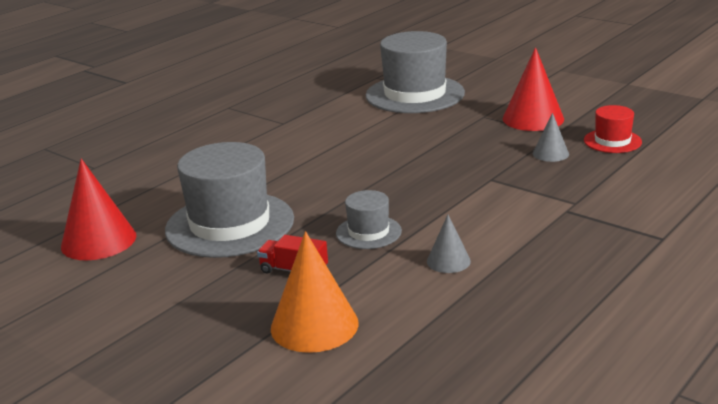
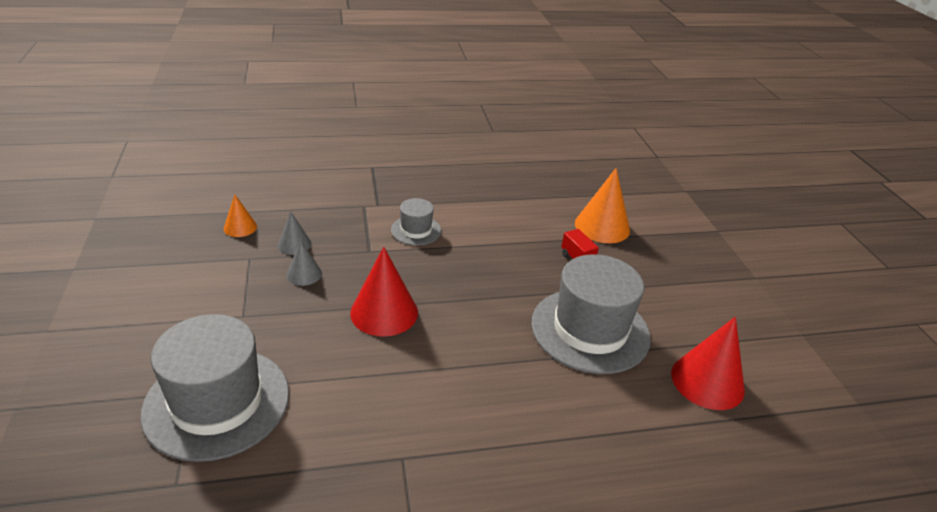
camera: 145 degrees left, 10 degrees up
grey hat [336,190,402,249] -> grey hat moved to [391,198,441,246]
grey cone [427,215,471,273] -> grey cone moved to [286,240,322,286]
red cone [503,47,564,131] -> red cone moved to [350,247,418,337]
red hat [584,105,642,153] -> orange cone [224,194,257,237]

